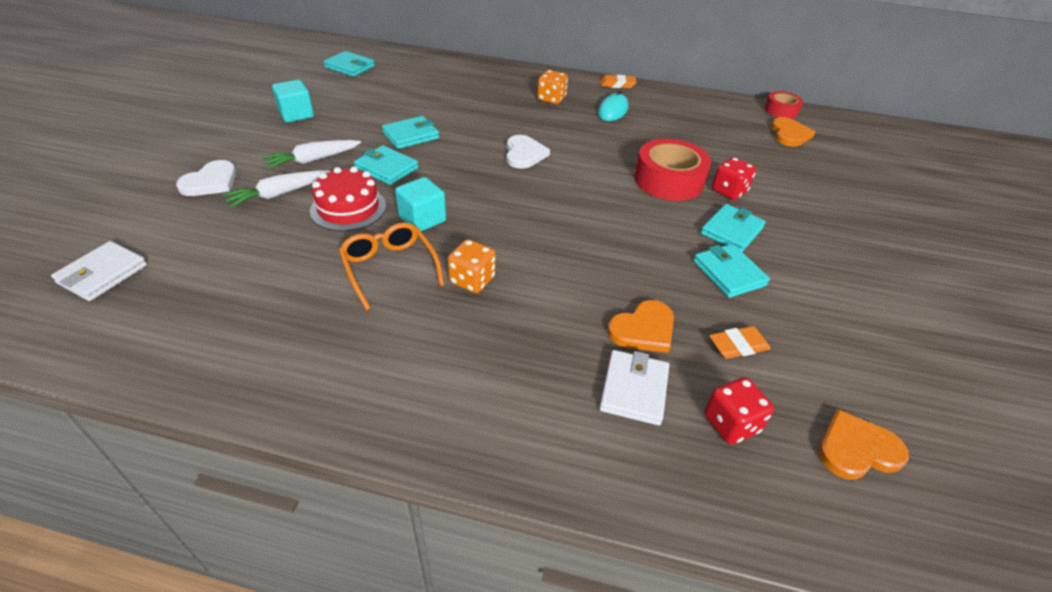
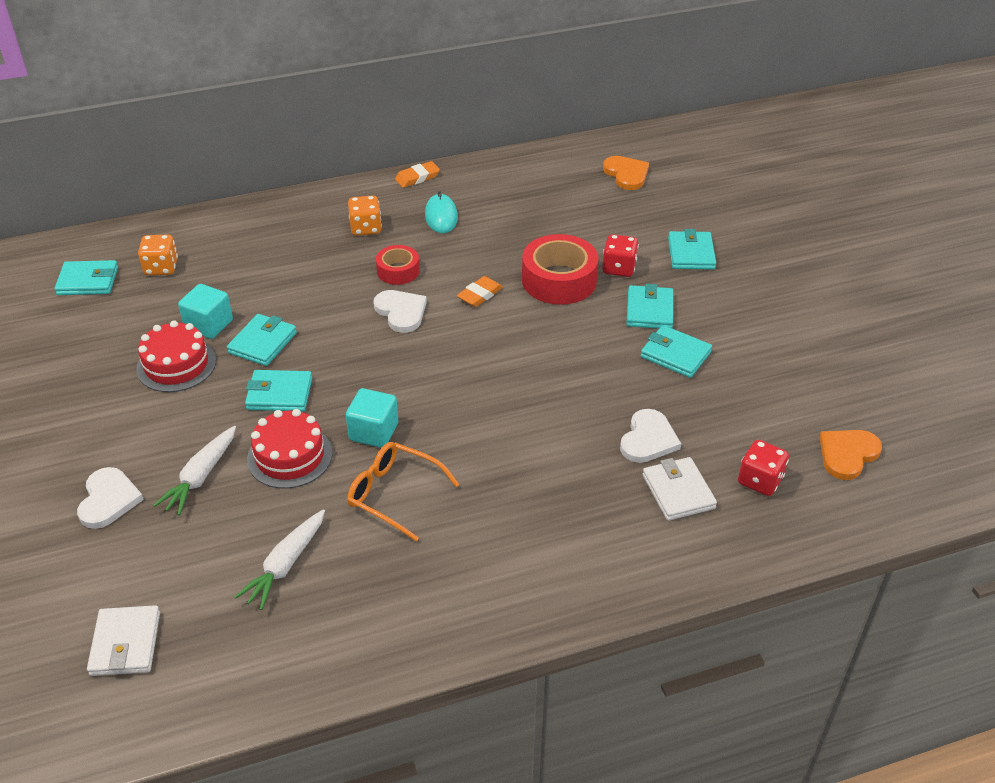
camera: 30 degrees left, 0 degrees up
white carrot [262,140,361,170] -> white carrot moved to [234,509,325,610]
turquoise cube [272,80,314,123] -> turquoise cube moved to [178,284,233,339]
orange dice [448,239,496,293] -> orange dice moved to [138,235,178,275]
orange heart [607,300,674,353] -> white heart [620,409,681,463]
orange eraser [709,326,771,359] -> orange eraser moved to [457,276,503,307]
red tape [765,91,803,119] -> red tape moved to [376,245,420,285]
none -> red cake [136,321,216,392]
none -> turquoise wallet [668,229,716,270]

